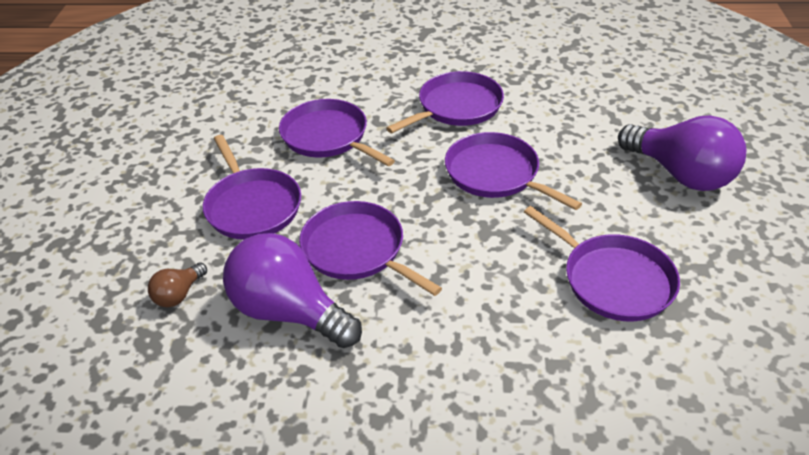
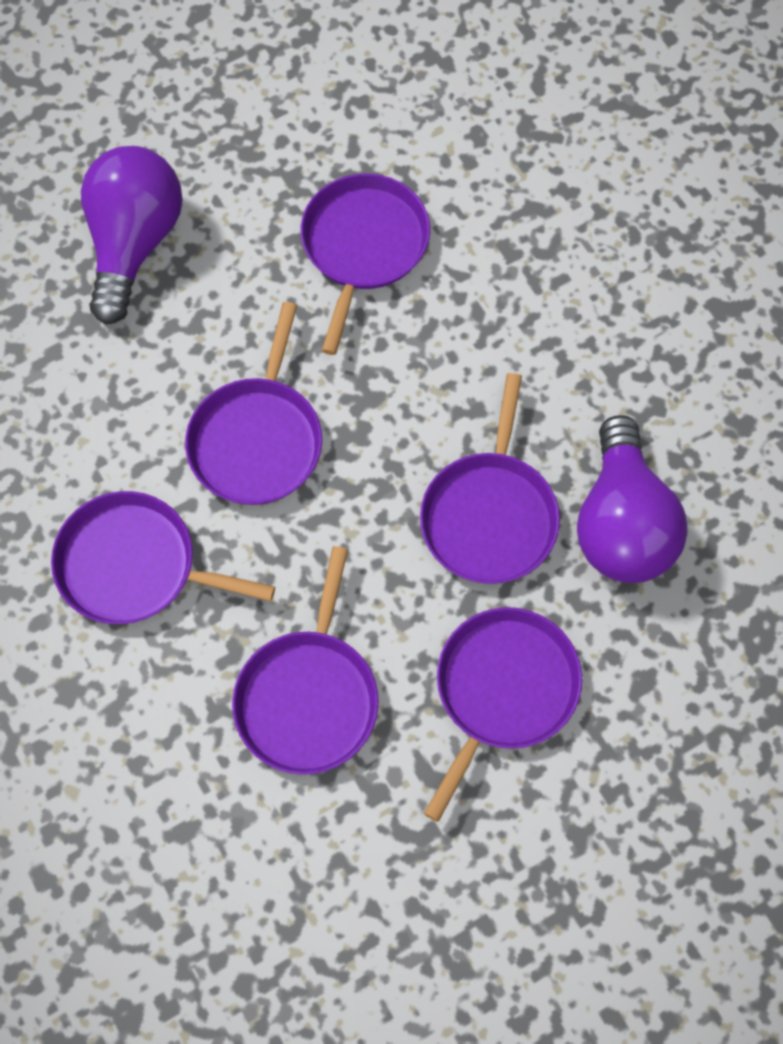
camera: 125 degrees left, 25 degrees up
brown light bulb [148,262,207,307] -> none

